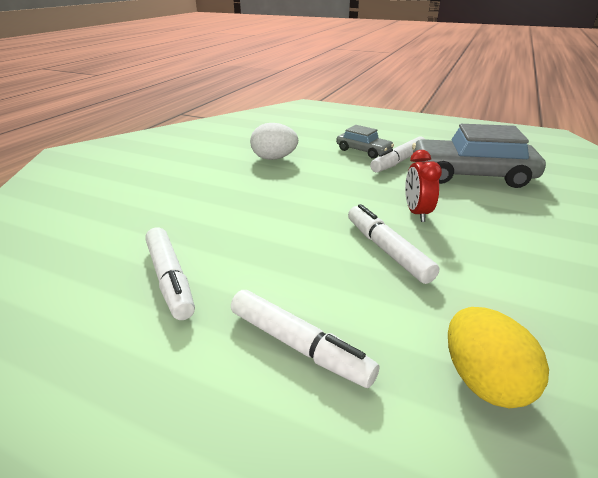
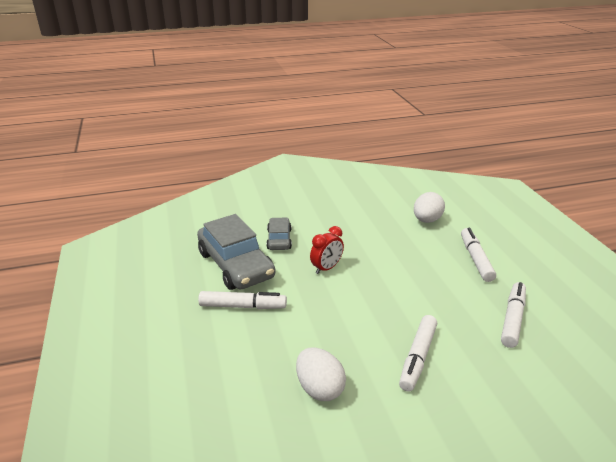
camera: 130 degrees left, 0 degrees up
grey car [336,125,394,159] -> grey car moved to [266,217,292,250]
white marker [348,204,439,284] -> white marker moved to [399,315,437,392]
yellow egg [448,307,549,408] -> white egg [414,192,445,223]

